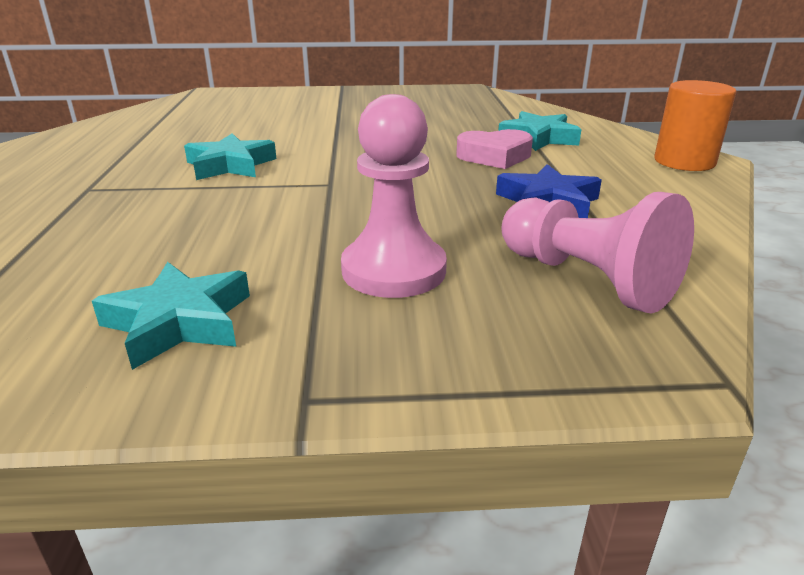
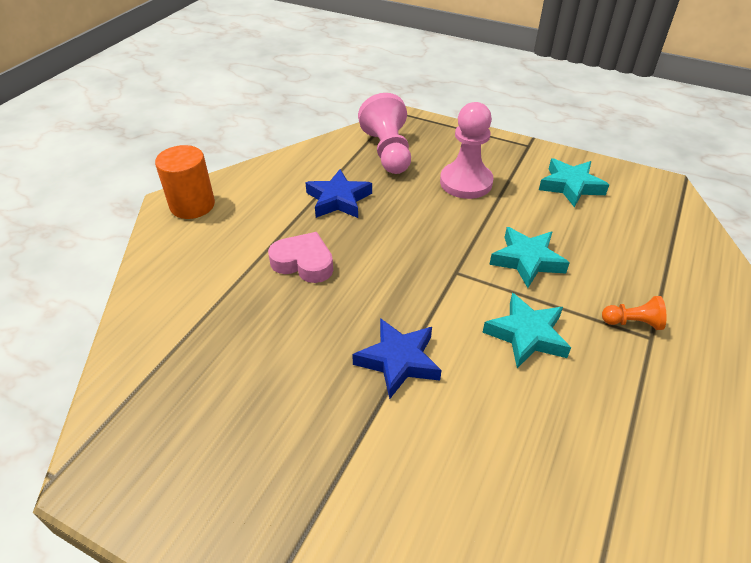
camera: 150 degrees left, 15 degrees up
turquoise star [498,111,581,151] -> turquoise star moved to [489,227,570,288]
none -> blue star [352,318,442,399]
none -> orange pawn [602,296,667,330]

